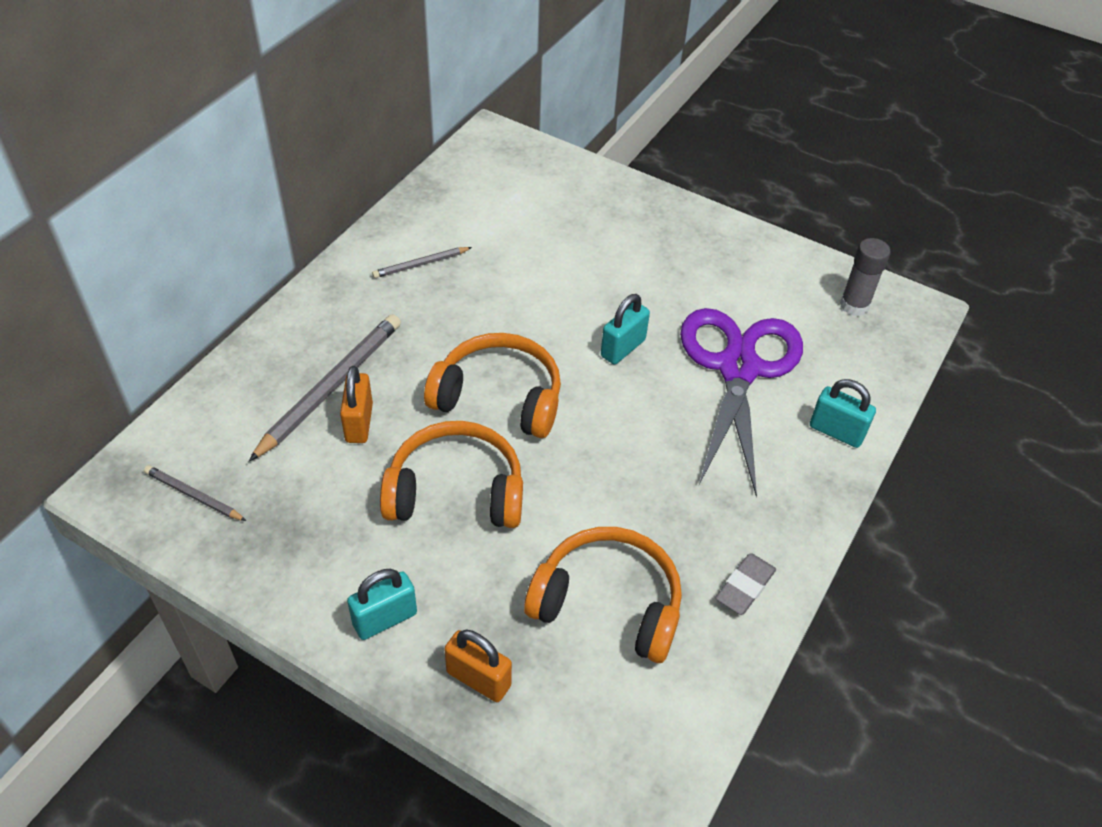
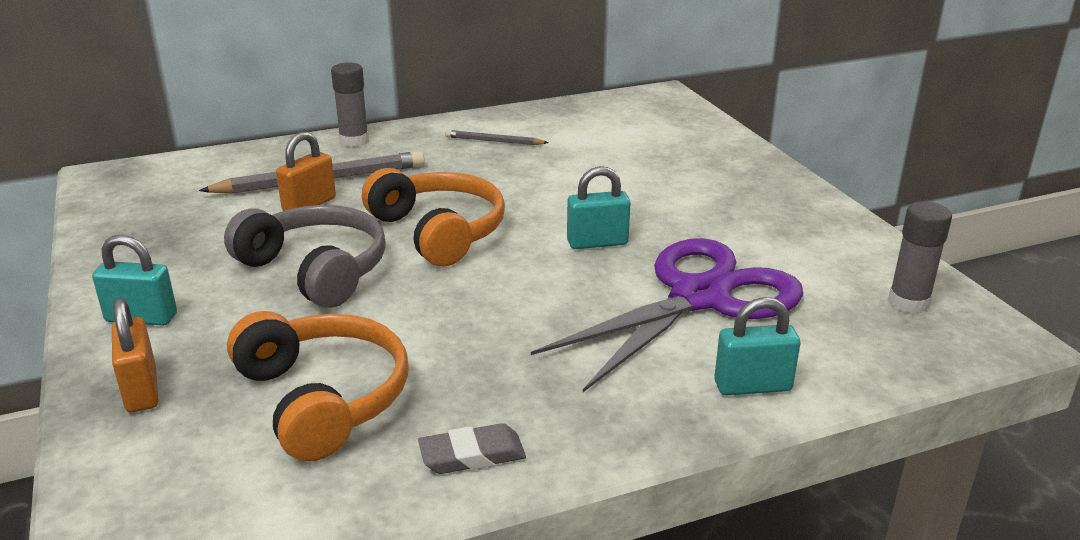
camera: 40 degrees right, 20 degrees down
grey pencil [144,465,246,521] -> none
orange headphones [380,421,523,528] -> grey headphones [224,205,386,308]
turquoise padlock [810,379,876,448] -> turquoise padlock turned 75 degrees counterclockwise [714,297,800,396]
none -> grey glue stick [331,62,369,147]

